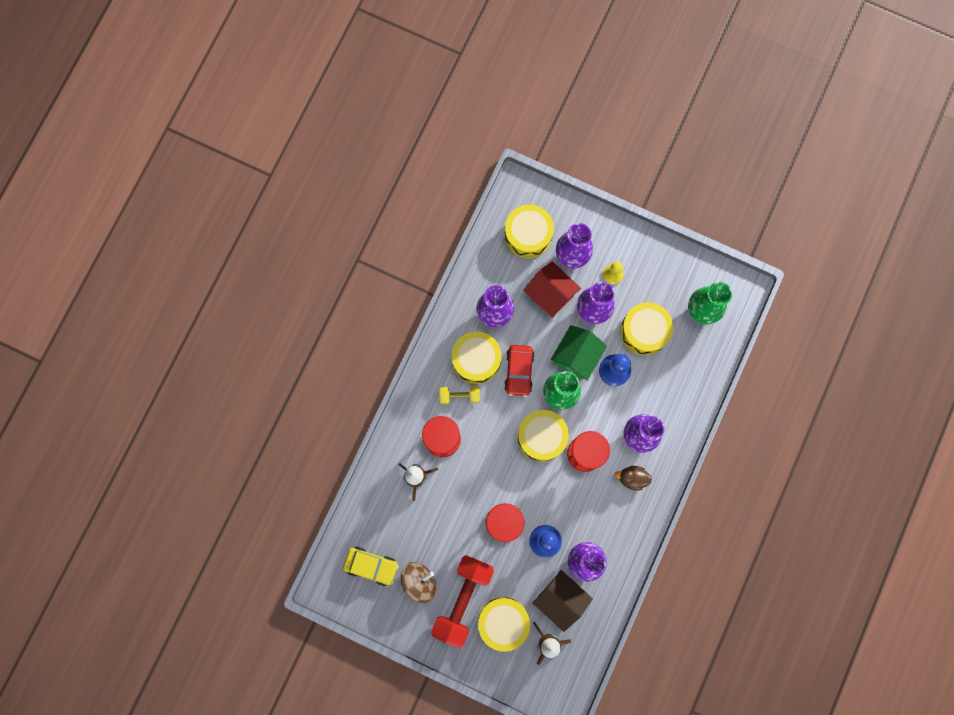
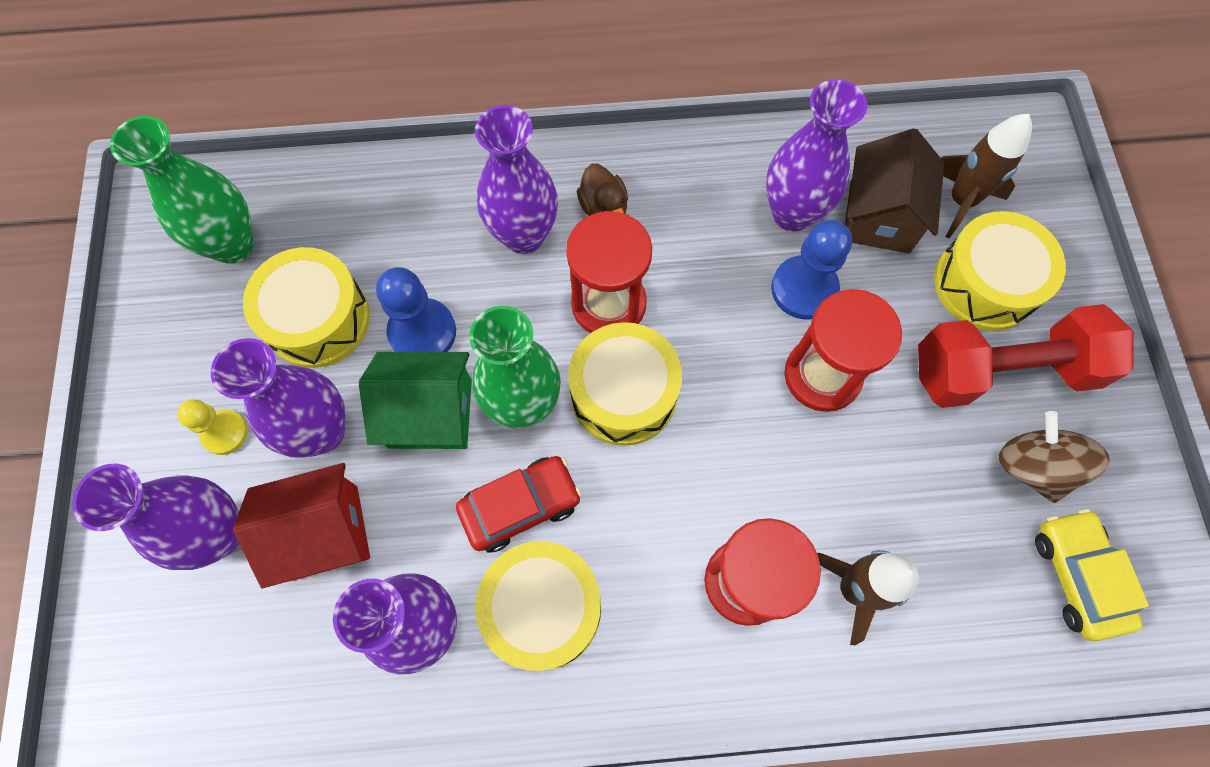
camera: 120 degrees left, 10 degrees down
brown spinning top [401,562,436,603] -> brown spinning top turned 45 degrees clockwise [999,411,1110,503]
yellow dumbbell [439,386,480,404] -> none
yellow drum [505,205,554,258] -> none
red house [524,261,581,318] -> red house turned 60 degrees clockwise [233,463,370,588]

